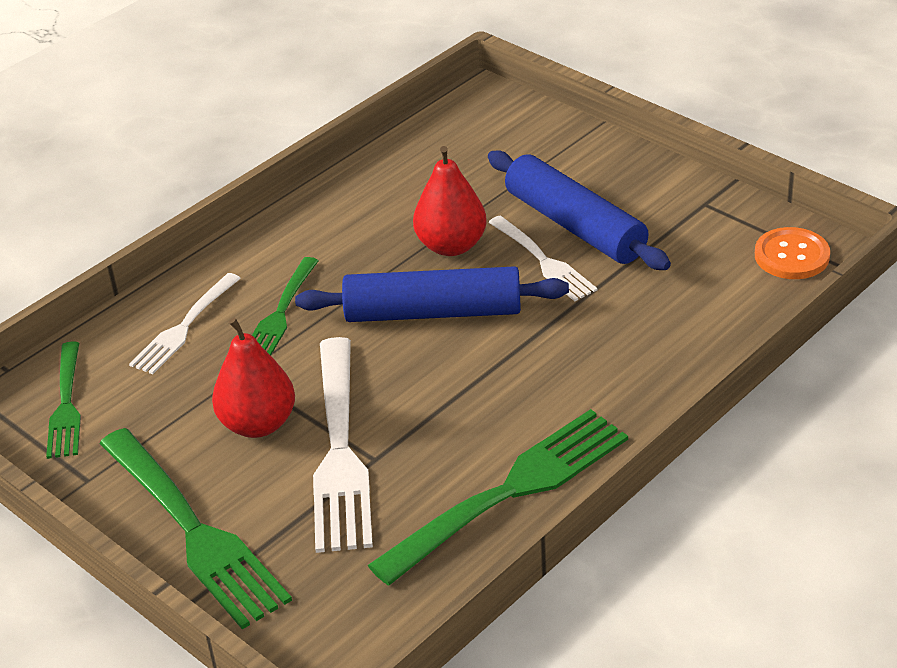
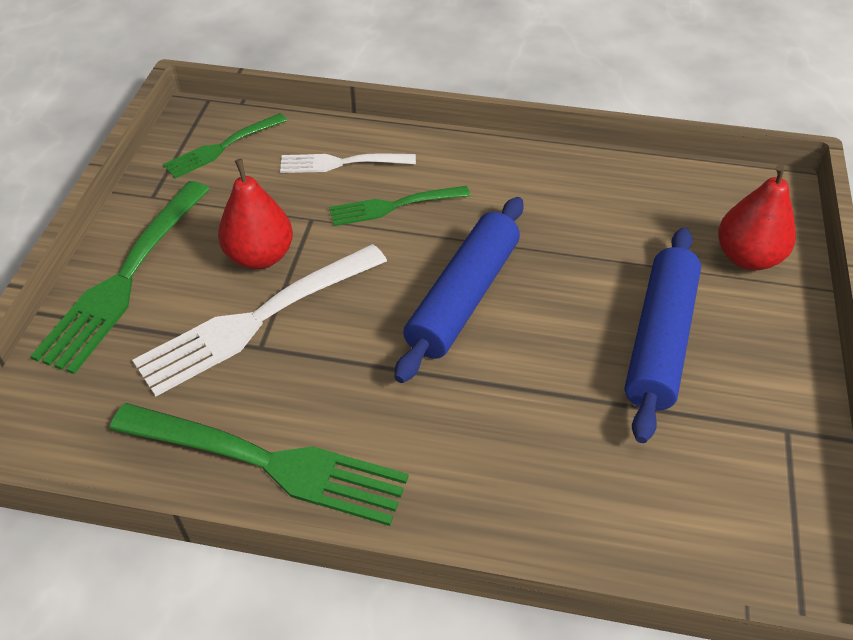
camera: 55 degrees right, 10 degrees up
blue rolling pin [295,266,569,322] -> blue rolling pin turned 60 degrees clockwise [394,197,524,383]
red pear [413,146,487,256] -> red pear moved to [718,164,796,271]
white fork [488,216,597,301] -> none
orange button [755,227,830,279] -> none

